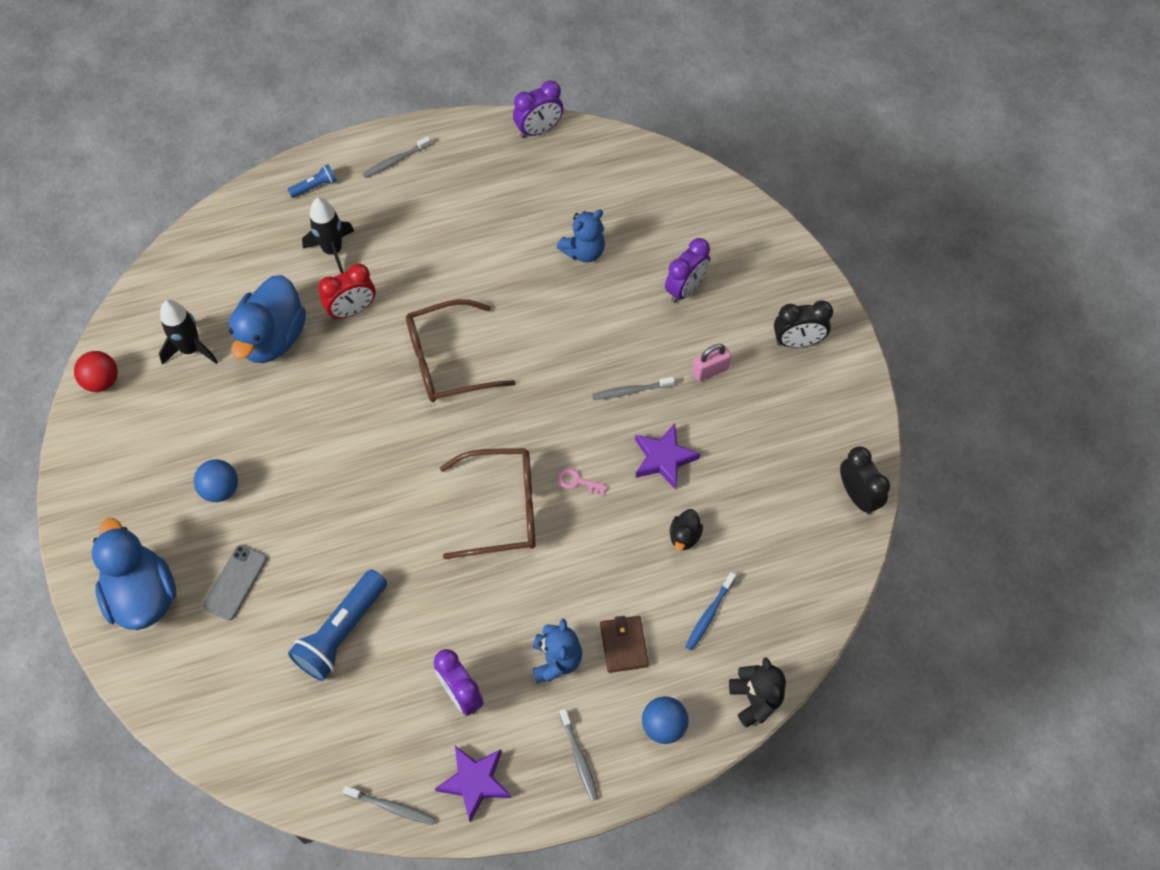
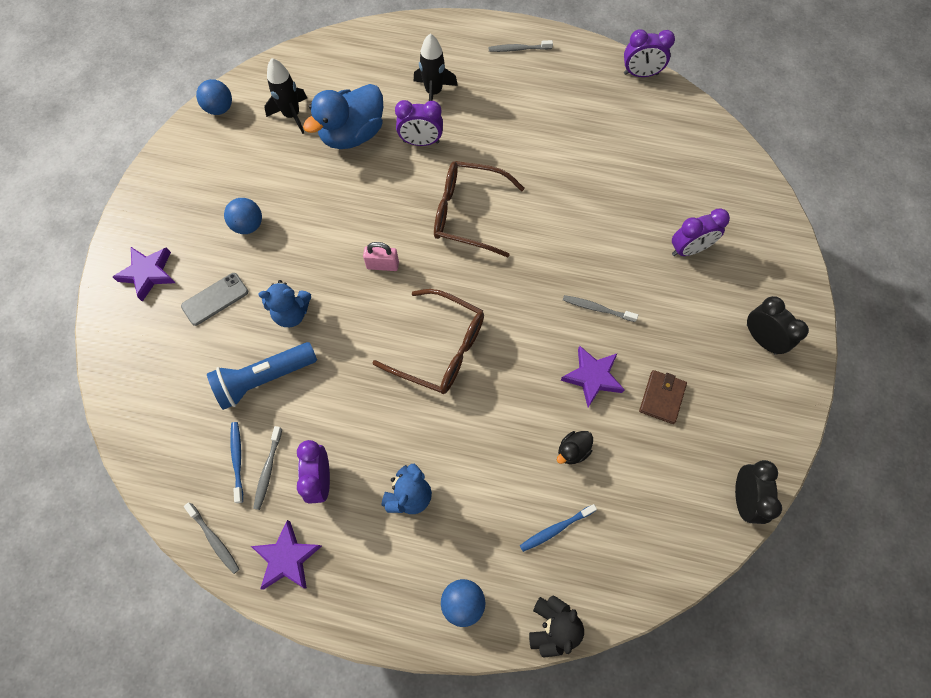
camera: 30 degrees right, 5 degrees up
red ball [74,351,118,392] -> blue ball [196,79,232,115]
blue duck [92,518,176,630] -> purple star [113,247,175,302]
blue flashlight [287,164,337,198] -> none
red clock [318,263,376,320] -> purple clock [395,100,443,146]
blue teddy bear [557,210,605,263] -> blue teddy bear moved to [258,280,311,327]
pink key [558,468,607,496] -> none
grey toothbrush [559,709,599,801] -> grey toothbrush moved to [253,426,282,510]
brown wallet [600,616,649,673] -> brown wallet moved to [639,370,687,424]
pink padlock [692,344,731,382] -> pink padlock moved to [363,242,399,271]
black clock [774,301,833,348] -> black clock turned 150 degrees counterclockwise [747,296,809,355]
none -> blue toothbrush [230,422,243,503]

